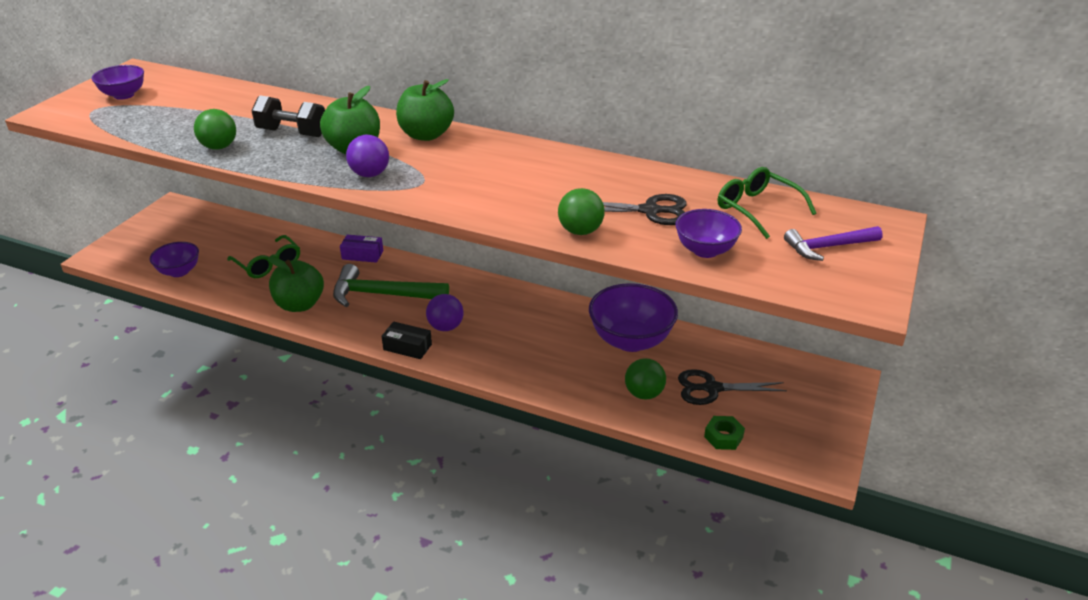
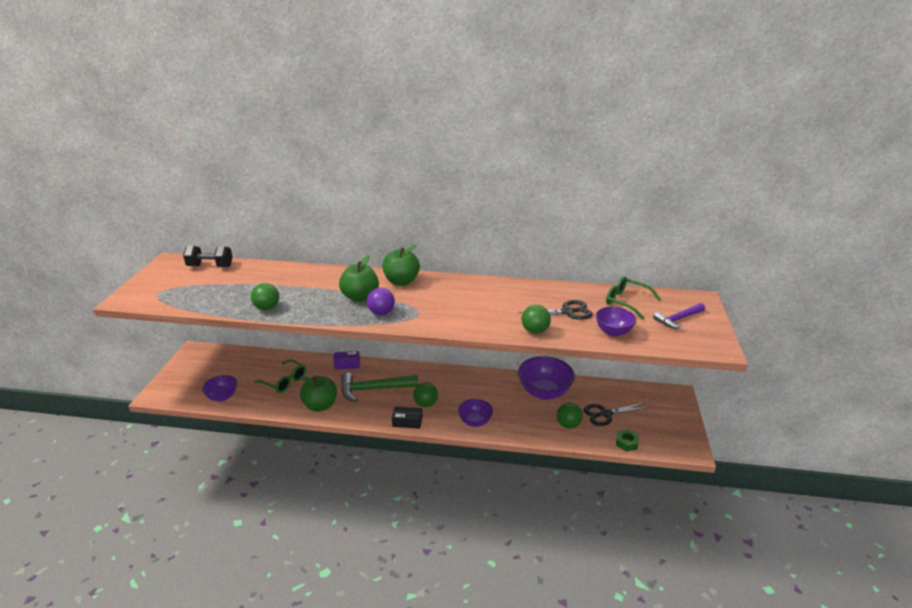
camera: 15 degrees left, 5 degrees down
purple bowl [92,65,144,100] -> purple bowl moved to [458,399,493,427]
black dumbbell [251,95,325,137] -> black dumbbell moved to [183,246,233,267]
purple ball [426,294,463,331] -> green ball [413,382,438,407]

